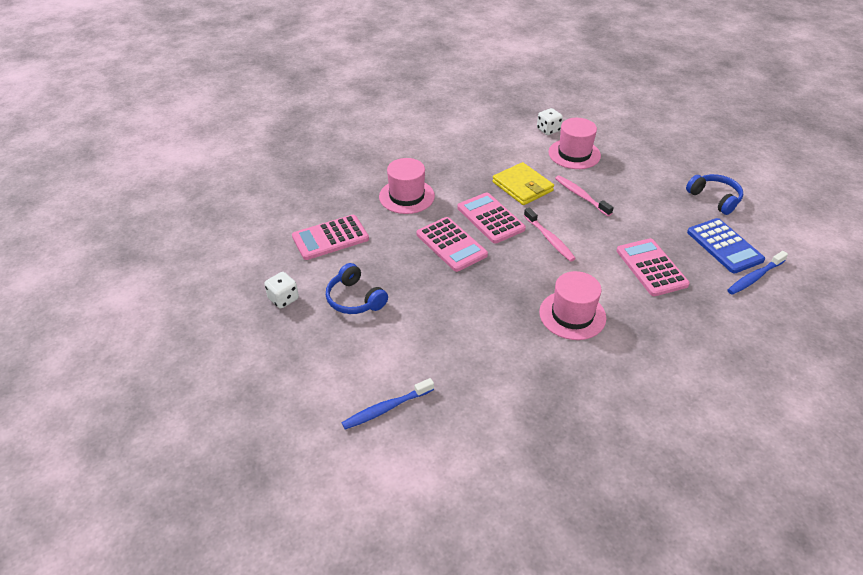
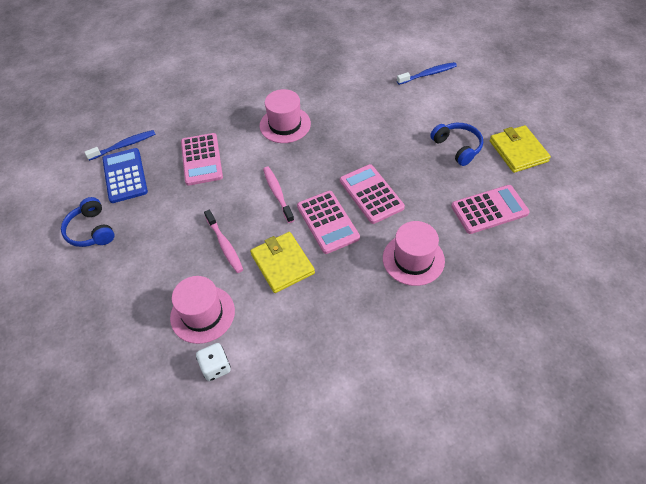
camera: 170 degrees left, 10 degrees up
white dice [264,272,299,308] -> yellow wallet [490,125,551,173]

